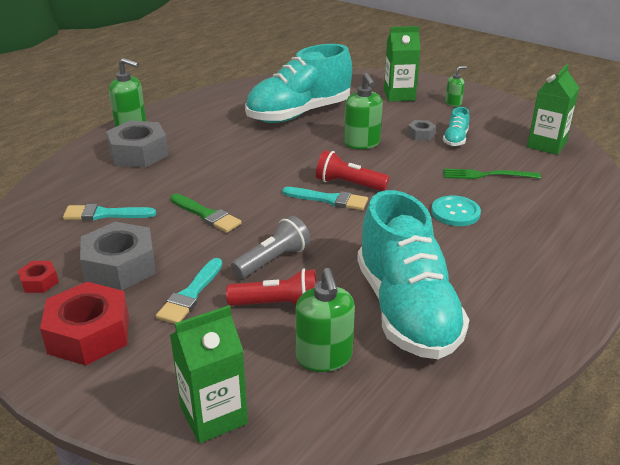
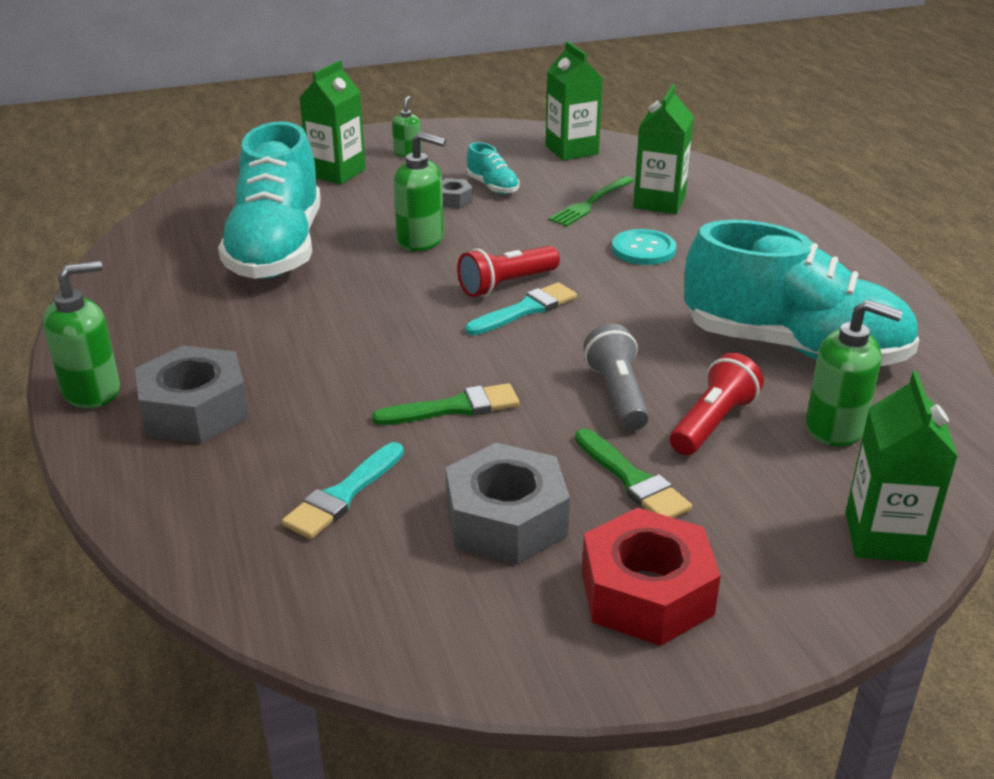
camera: 55 degrees left, 0 degrees up
red nut [17,261,59,293] -> none
turquoise brush [156,258,223,324] -> green brush [575,428,692,518]
none -> green carton [633,85,694,214]

